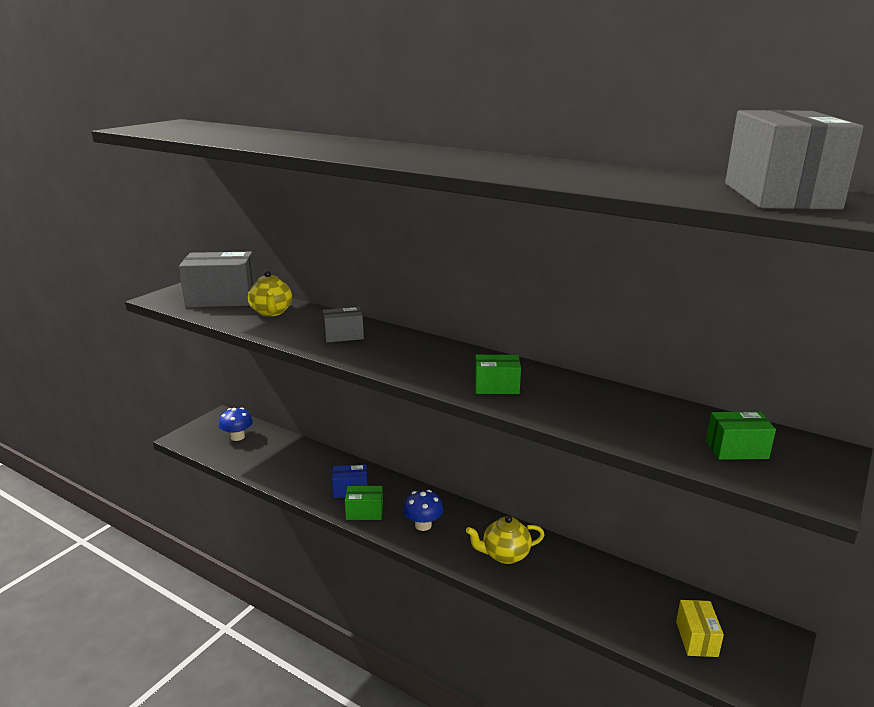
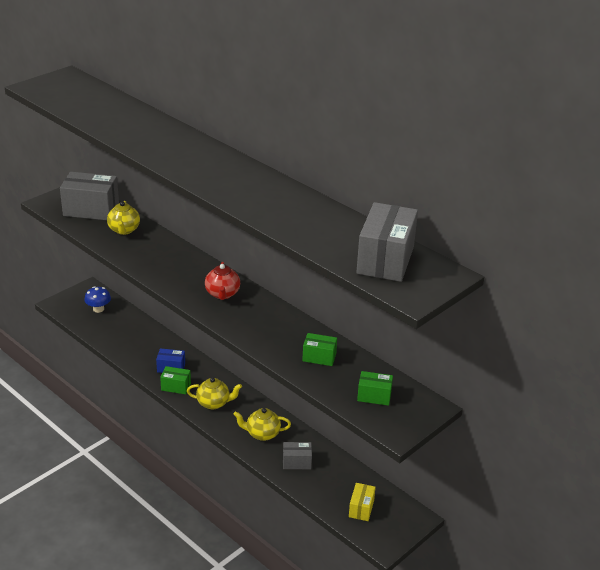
camera: 10 degrees right, 10 degrees up
grey box [323,307,364,343] -> grey box moved to [283,442,312,469]
blue mushroom [403,490,443,531] -> yellow teapot [187,378,242,409]
green box [475,355,521,394] -> green box moved to [302,333,337,366]
none -> red teapot [205,262,240,300]

